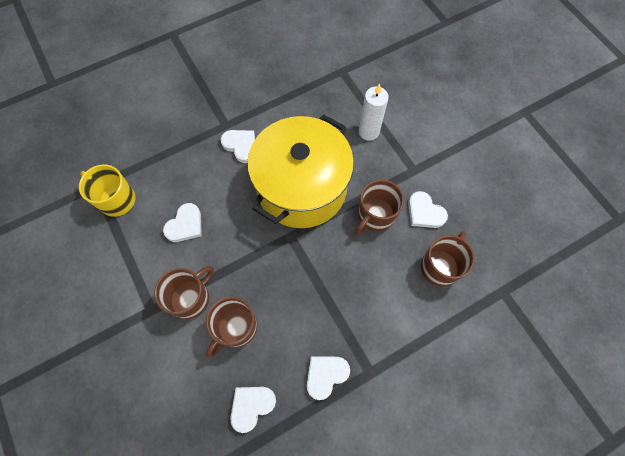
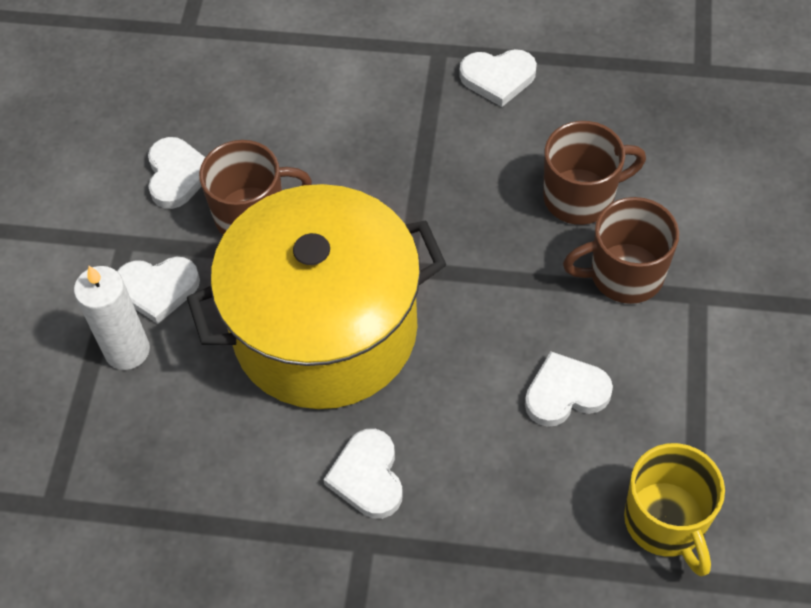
camera: 140 degrees left, 10 degrees down
white heart [230,387,276,433] -> white heart moved to [117,257,200,324]
brown mug [421,231,475,287] -> none

